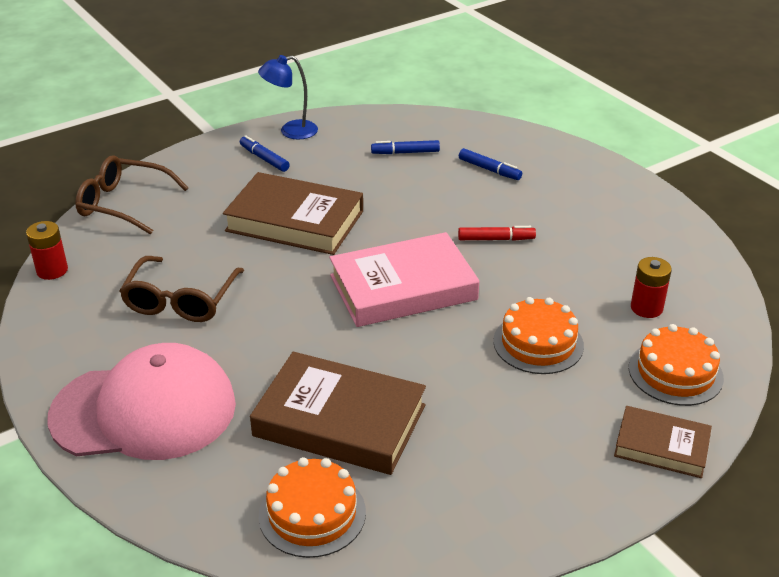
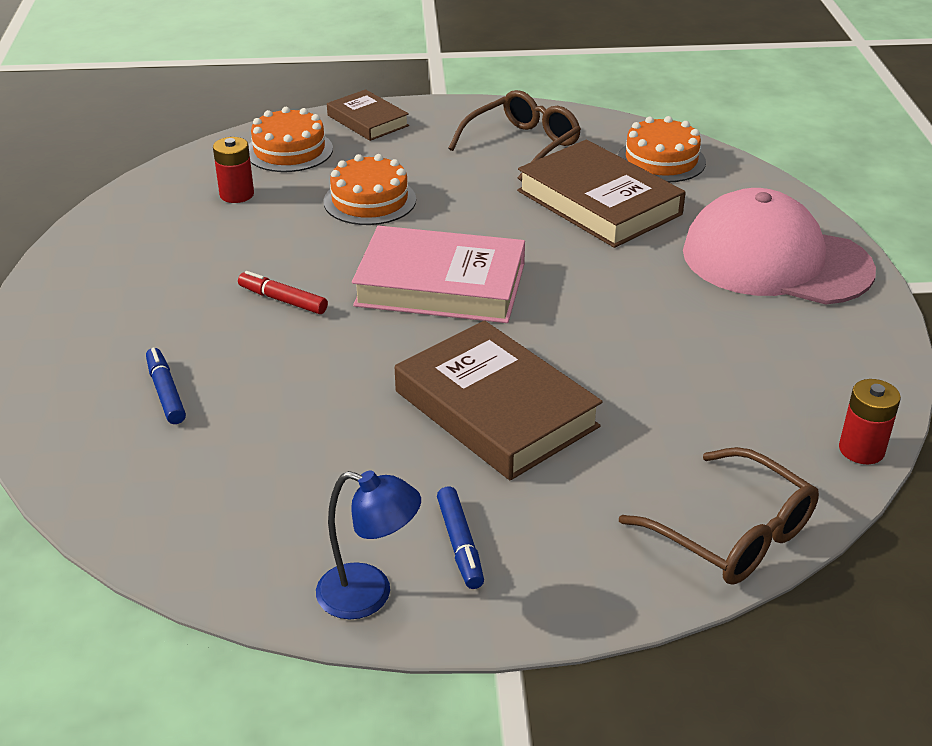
camera: 150 degrees left, 0 degrees up
brown glasses [120,256,244,322] -> brown glasses moved to [448,90,581,182]
blue marker [371,140,440,154] -> none

